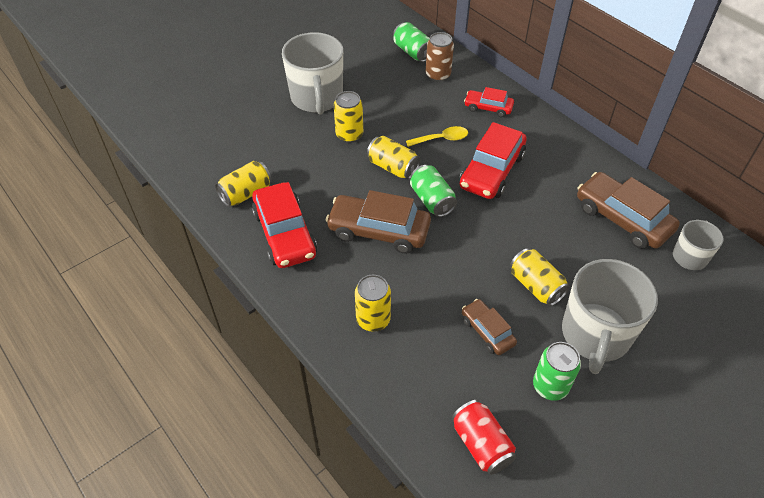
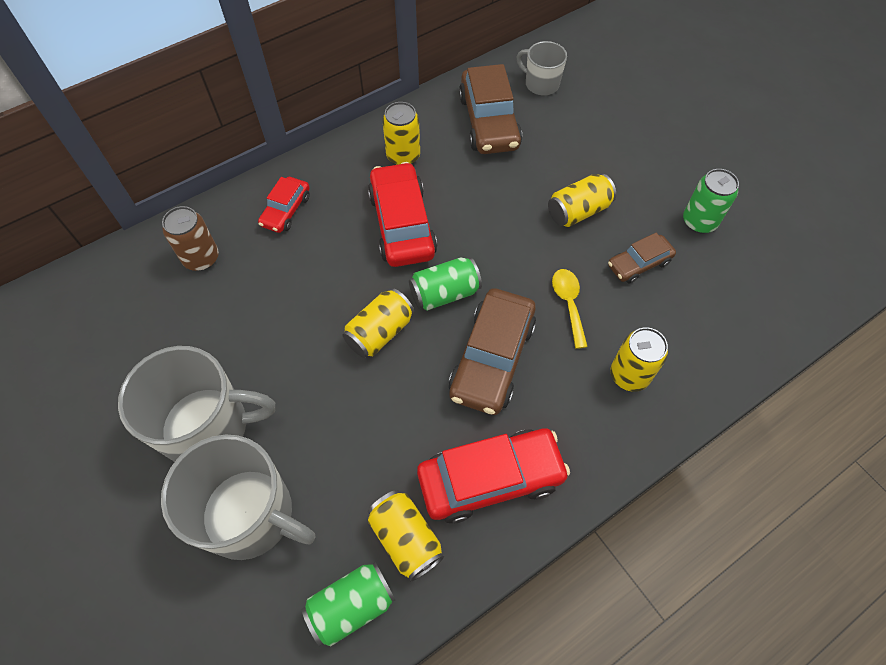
camera: 85 degrees left, 10 degrees up
yellow can [334,91,363,143] -> yellow can moved to [383,102,420,165]
green can [393,22,430,62] -> green can moved to [302,562,395,646]
yellow spoon [406,126,468,147] -> yellow spoon moved to [552,269,588,349]
red can [452,400,516,475] -> none
red car [459,122,527,199] -> red car turned 135 degrees counterclockwise [368,162,437,267]
grey mug [562,259,658,374] -> grey mug moved to [161,434,316,560]
brown car [577,172,680,249] -> brown car turned 60 degrees counterclockwise [459,64,522,154]

